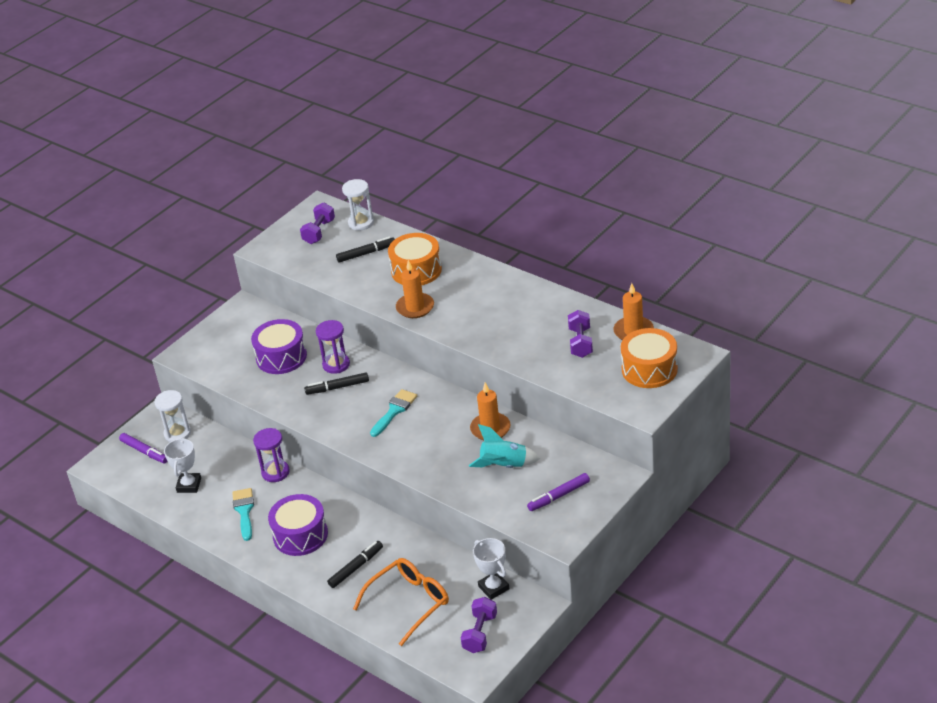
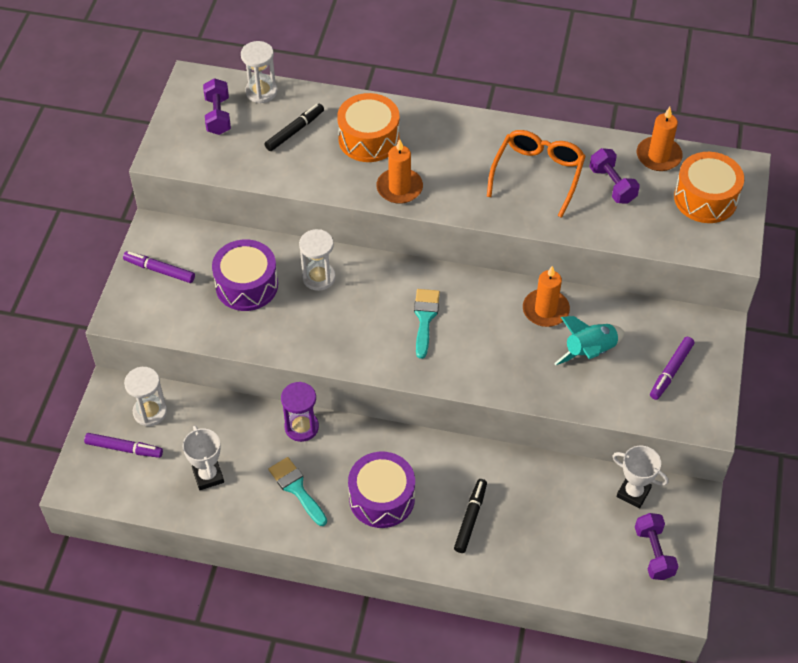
camera: 30 degrees left, 15 degrees up
black marker [304,373,369,395] -> none
purple hourglass [316,320,350,374] -> white hourglass [299,229,336,291]
orange glasses [353,558,449,646] -> orange glasses moved to [487,130,586,218]
none -> purple marker [123,251,195,283]

